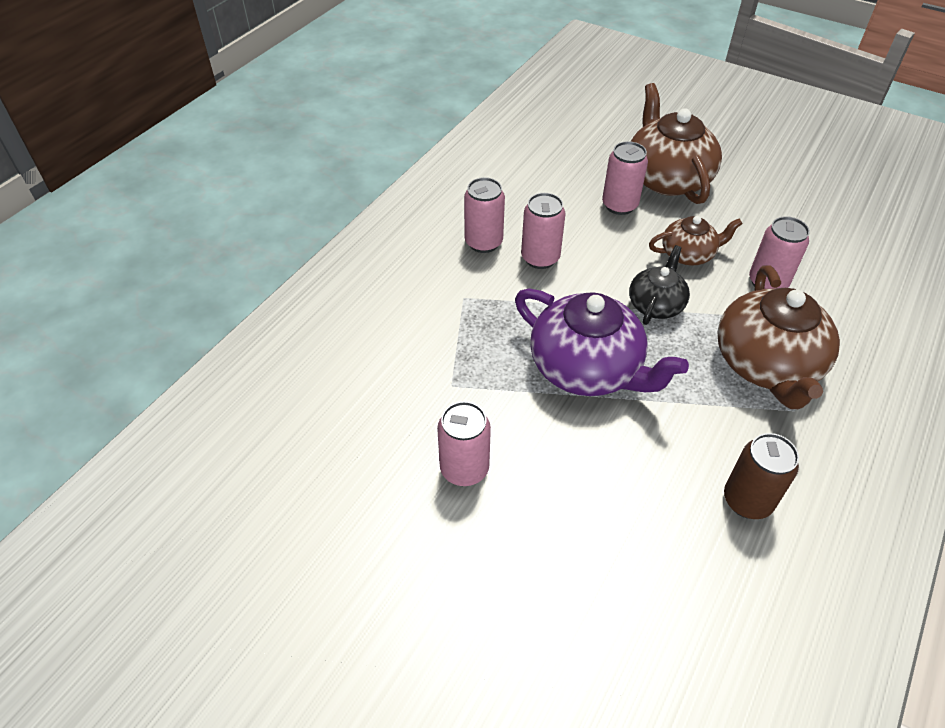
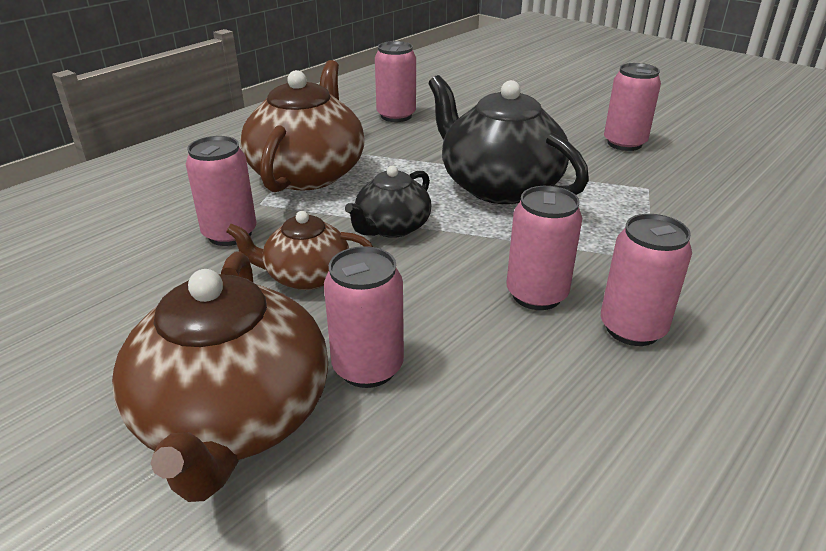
camera: 170 degrees left, 15 degrees down
purple teapot [515,288,689,396] -> black teapot [428,75,589,204]
brown can [724,433,799,519] -> pink can [375,41,416,122]

